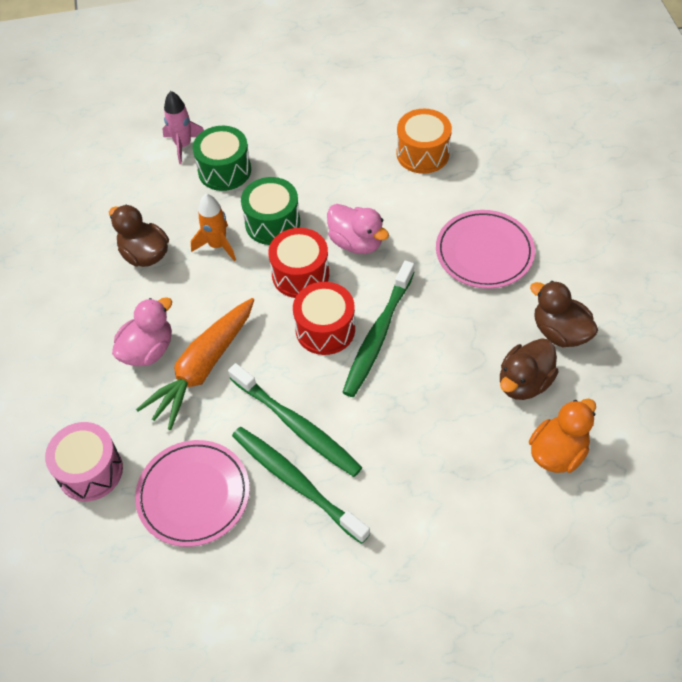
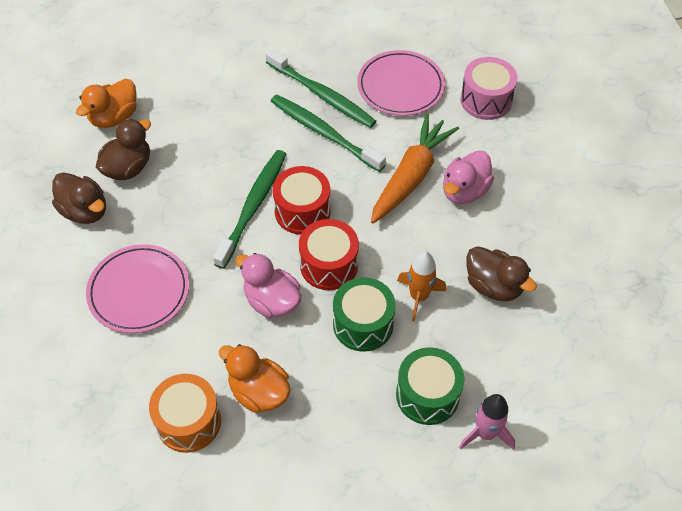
camera: 175 degrees right, 0 degrees up
none -> orange duck [219,344,290,413]

